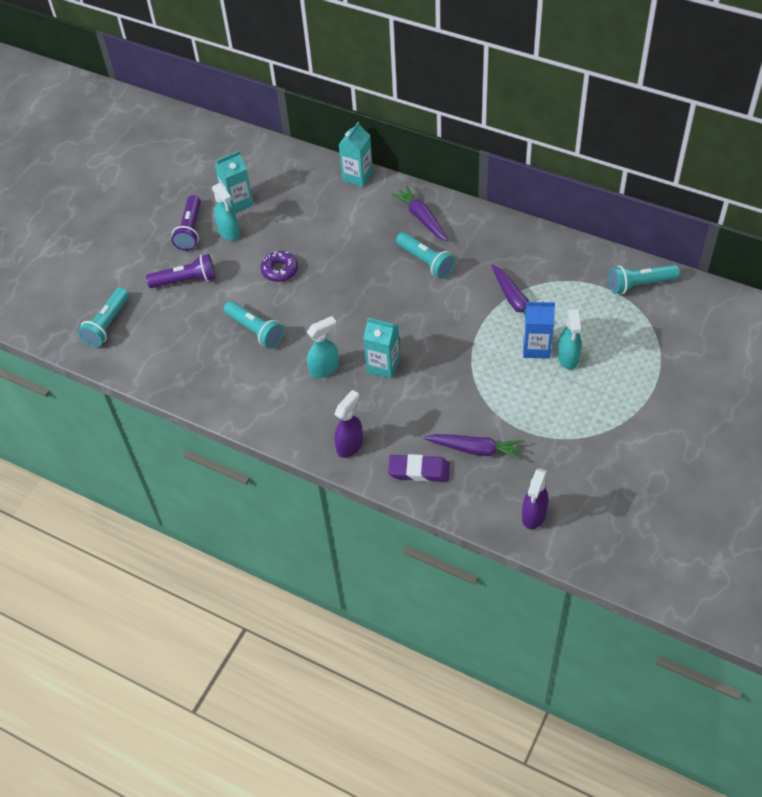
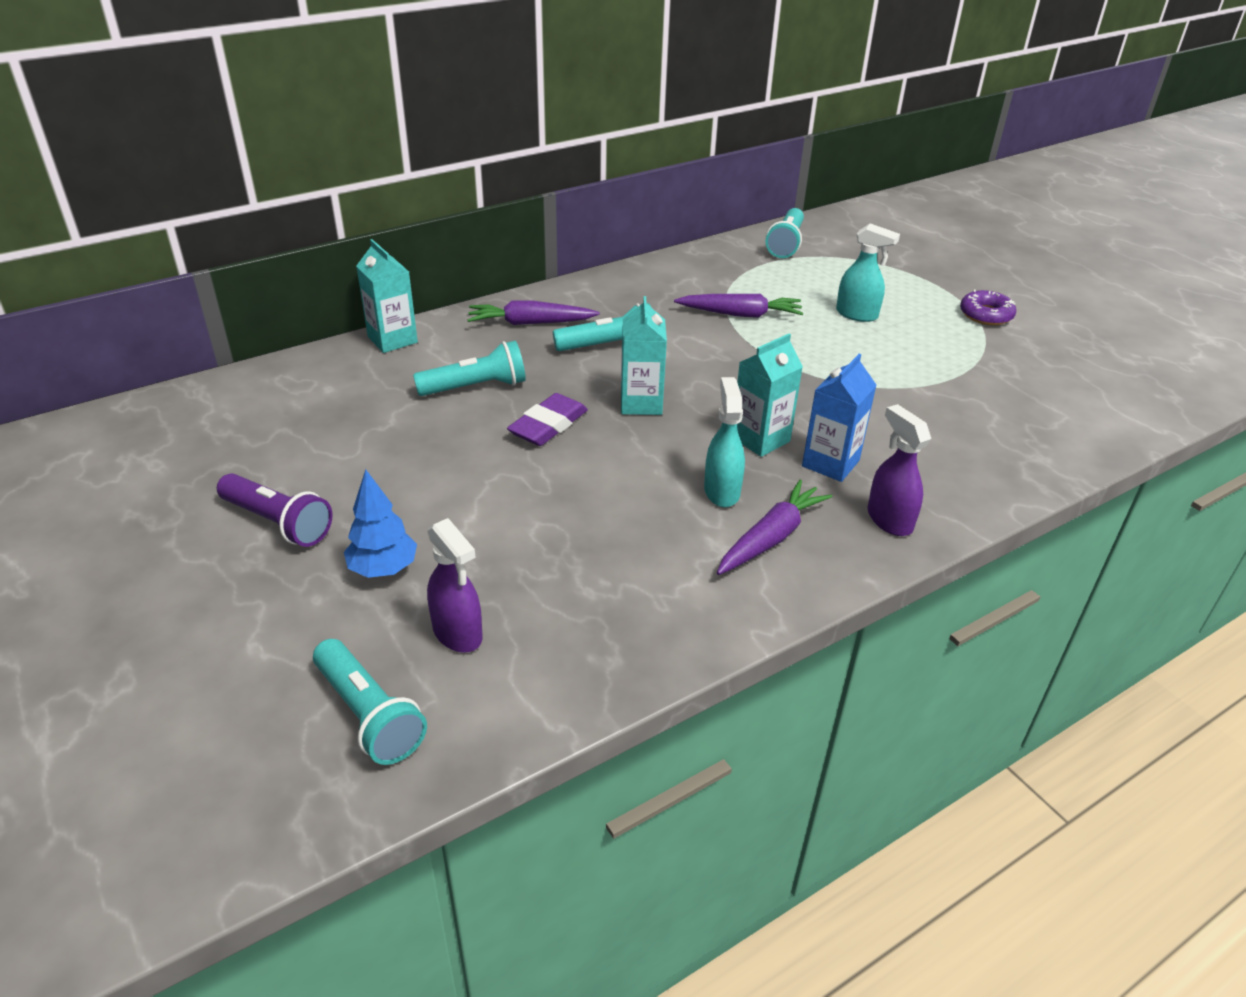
camera: 65 degrees left, 15 degrees down
purple flashlight [146,254,215,288] -> blue tree [344,469,417,578]
turquoise spray bottle [212,183,240,241] -> none
turquoise carton [214,151,254,213] -> turquoise carton moved to [621,296,667,415]
turquoise flashlight [224,301,284,348] -> turquoise flashlight moved to [413,341,526,396]
purple donut [260,251,298,282] -> purple donut moved to [960,290,1016,325]
purple eraser [388,454,450,482] -> purple eraser moved to [507,393,588,446]
purple carrot [424,434,525,460] -> purple carrot moved to [717,480,832,575]
purple spray bottle [522,468,549,529] -> purple spray bottle moved to [427,518,482,653]
blue carton [523,301,555,359] -> blue carton moved to [802,354,876,482]

